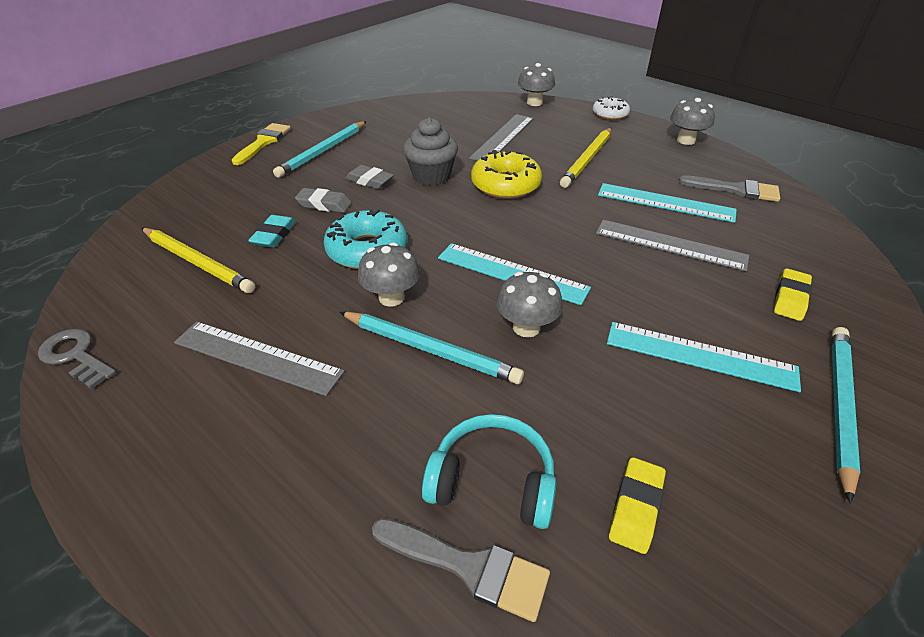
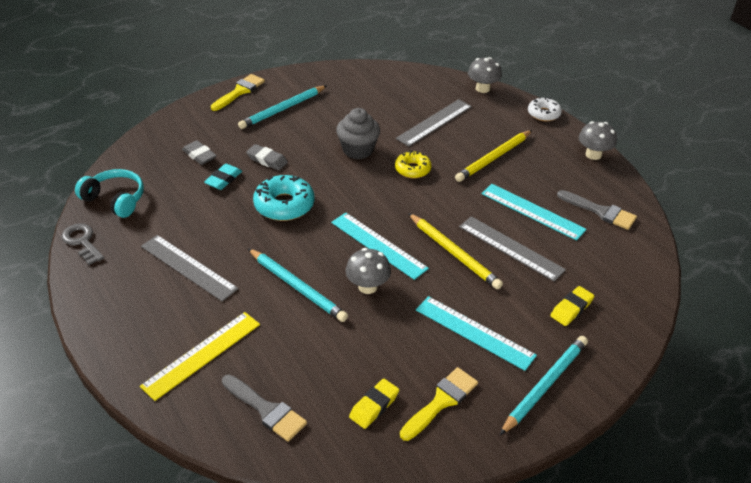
camera: 15 degrees right, 0 degrees up
yellow pencil [141,228,255,293] -> yellow pencil moved to [408,213,503,289]
grey eraser [345,165,394,189] -> grey eraser moved to [182,141,217,165]
grey mushroom [358,242,420,307] -> none
turquoise headphones [422,414,557,529] -> turquoise headphones moved to [75,169,144,218]
yellow donut [471,149,542,199] -> yellow donut [395,150,432,178], size x0.64
none -> yellow ruler [140,312,260,401]
none -> yellow brush [400,367,478,441]

